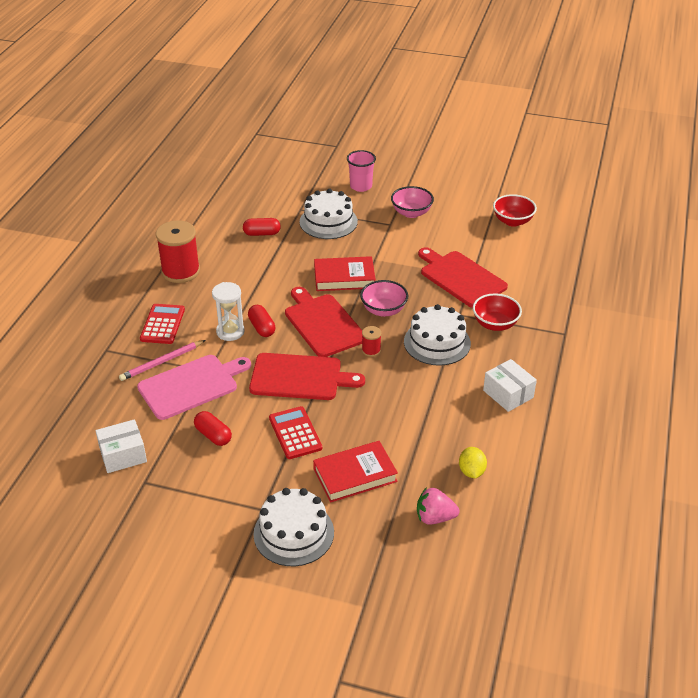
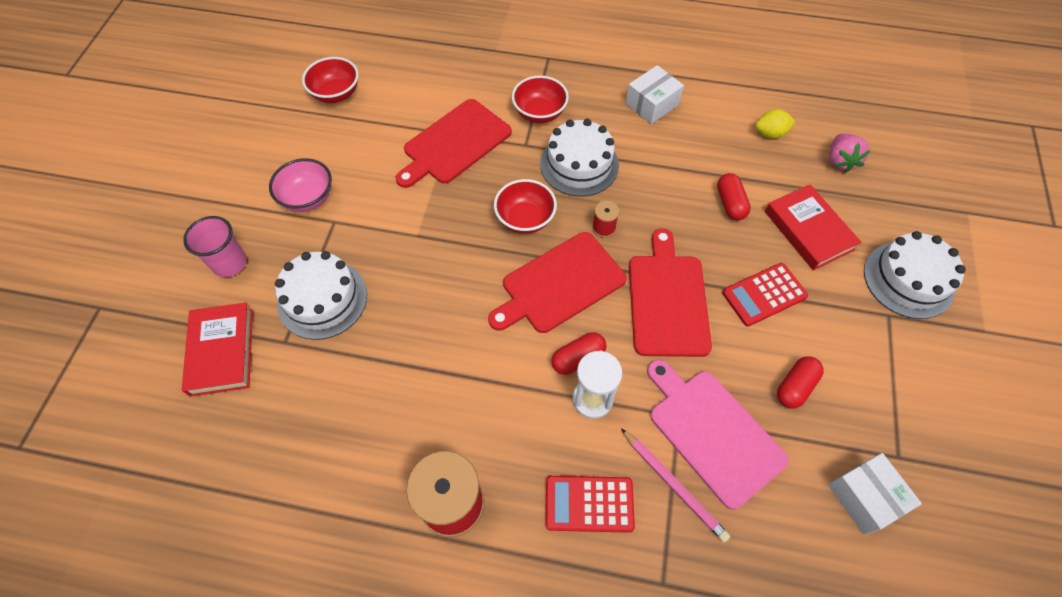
camera: 95 degrees left, 20 degrees up
red capsule [243,218,281,236] -> red capsule moved to [717,173,751,221]
red book [314,256,376,291] -> red book moved to [182,302,253,397]
pink bowl [360,280,408,317] -> red bowl [494,179,557,234]

